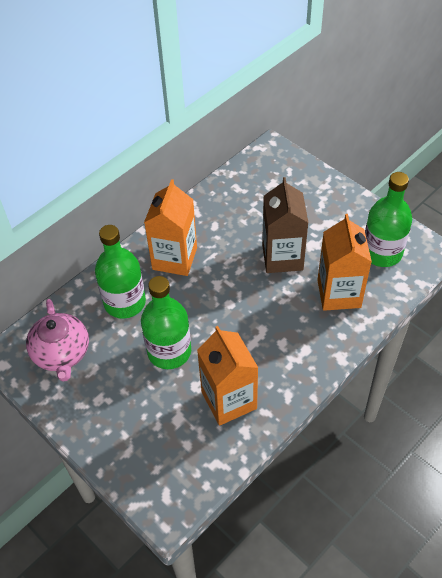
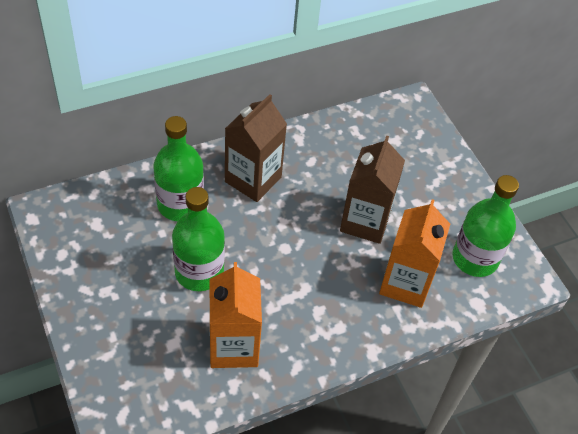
camera: 15 degrees right, 0 degrees up
pink teapot [26,299,89,382] -> none
orange carton [144,179,197,276] -> brown carton [225,94,287,202]

